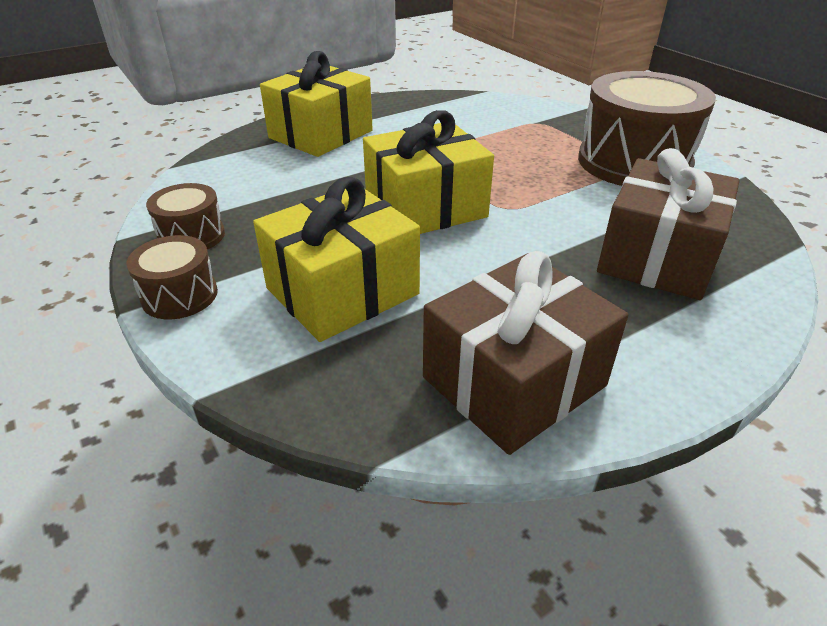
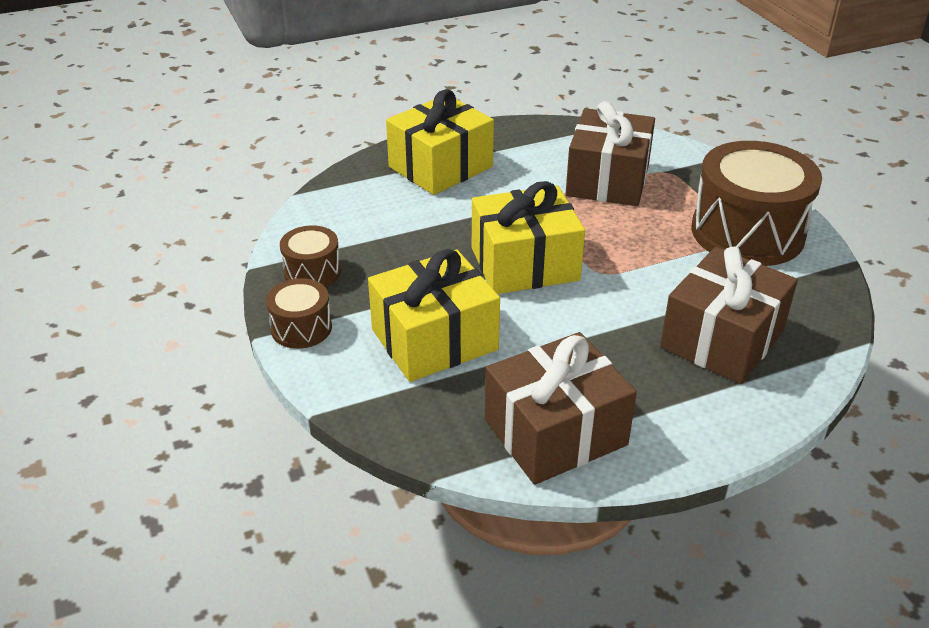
camera: 10 degrees right, 0 degrees up
none -> brown gift [566,101,655,206]

